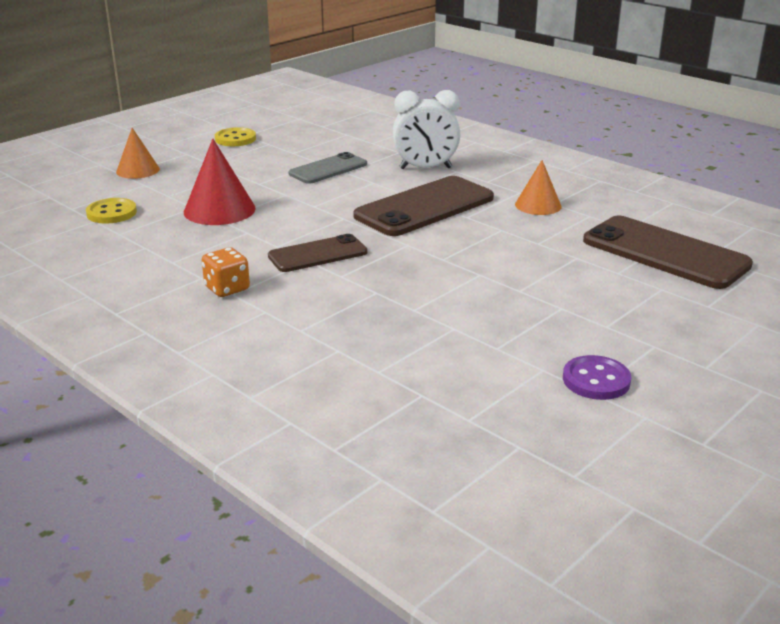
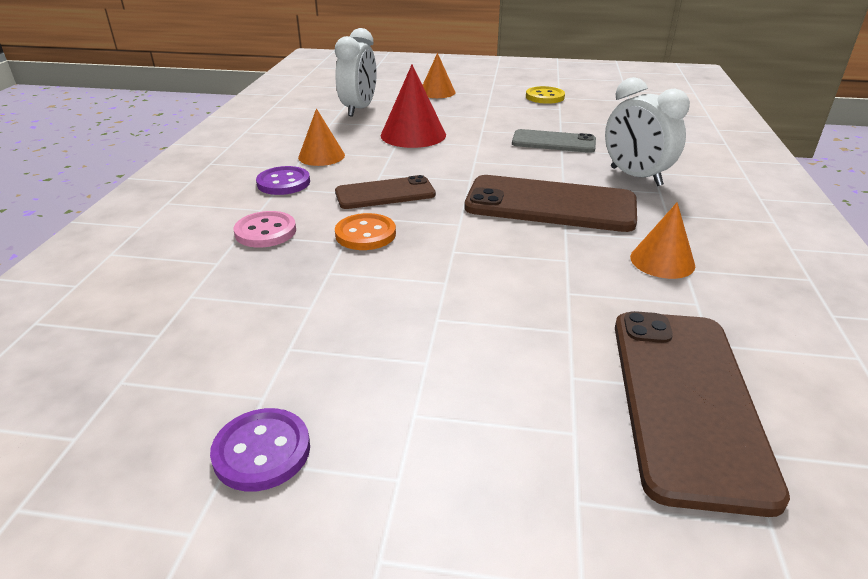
camera: 55 degrees right, 5 degrees up
yellow button [86,198,137,224] -> white clock [335,28,377,117]
orange dice [202,247,250,297] -> purple button [256,166,310,195]
brown phone [268,234,368,272] -> brown phone turned 45 degrees counterclockwise [335,175,436,209]
none -> pink button [234,211,296,247]
none -> orange cone [298,108,345,166]
none -> orange button [335,213,396,250]

